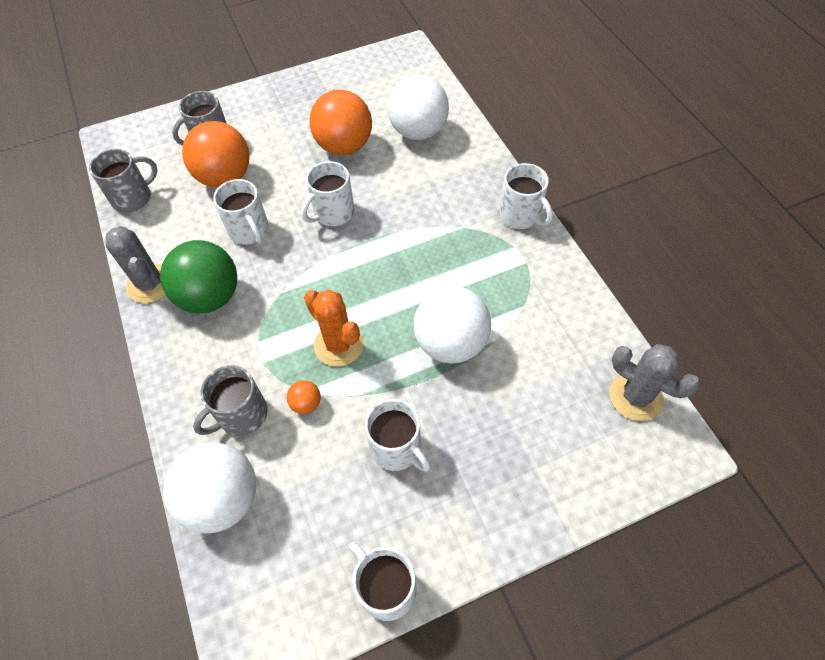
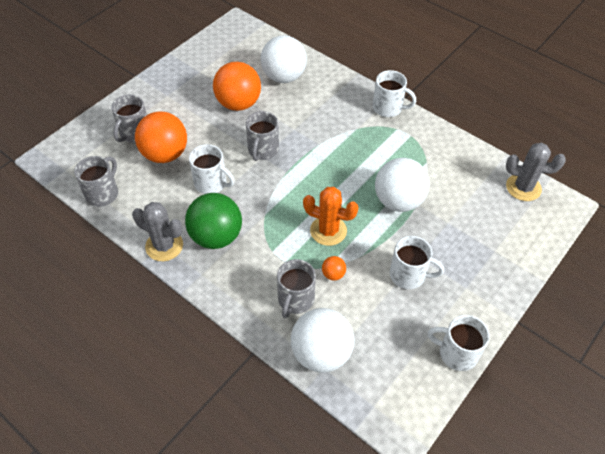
camera: 30 degrees left, 5 degrees down
white mug [301,161,354,226] -> grey mug [246,111,279,161]

